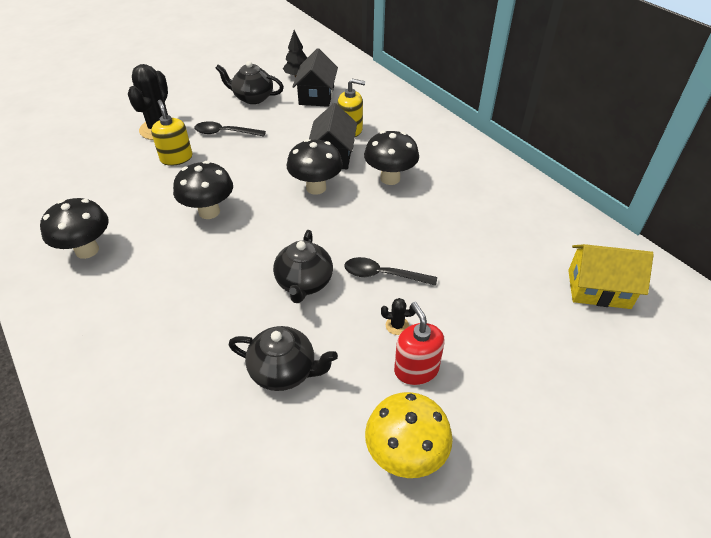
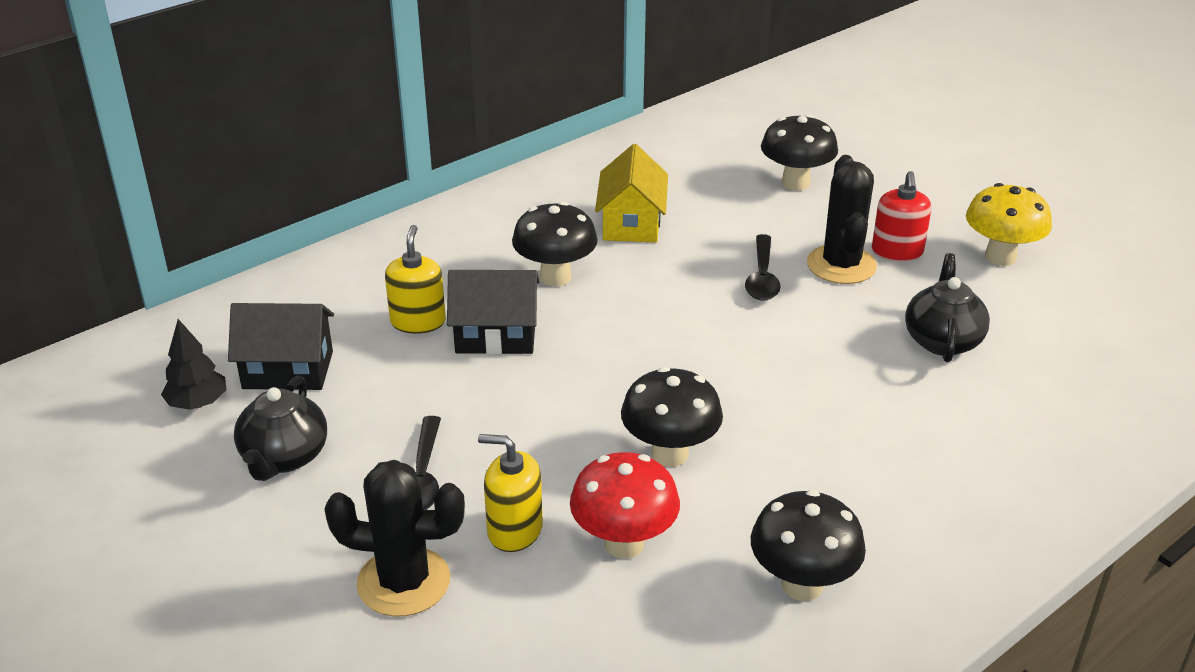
camera: 95 degrees left, 10 degrees down
yellow soap dispenser [151,100,192,166] -> yellow soap dispenser turned 45 degrees clockwise [478,434,543,552]
black teapot [273,230,333,303] -> none
black mushroom [287,139,343,195] -> black mushroom moved to [761,114,838,191]
black cactus [381,298,415,335] -> black cactus [807,155,877,284], size x2.44
red soap dispenser [394,302,445,385] -> red soap dispenser turned 60 degrees counterclockwise [872,171,931,262]
yellow house [568,244,654,309] -> yellow house moved to [595,144,668,242]
none -> red mushroom [570,452,680,559]

